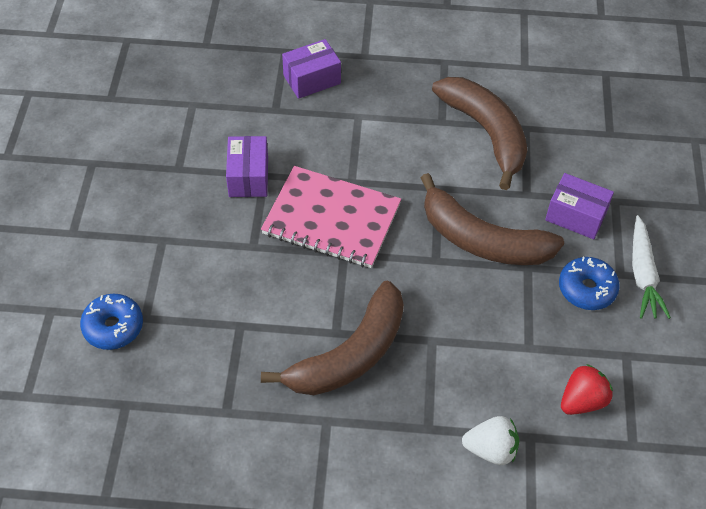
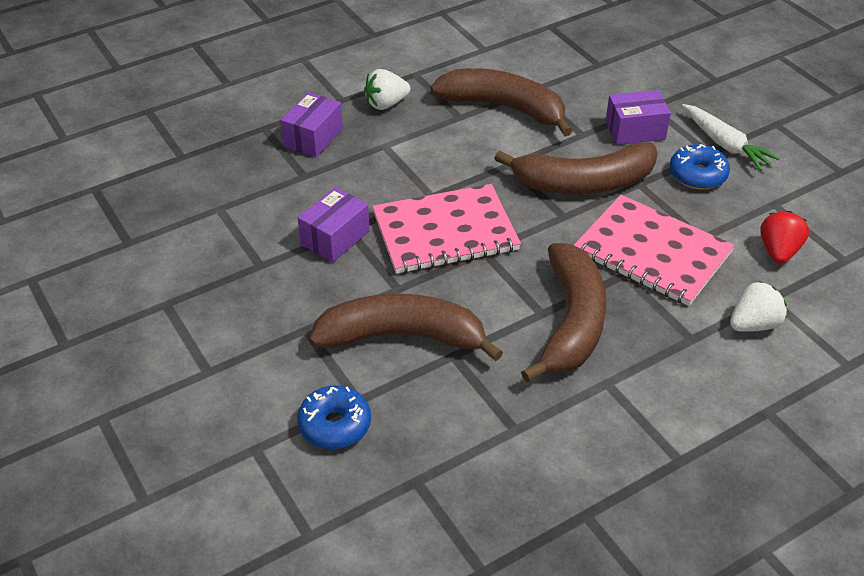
camera: 35 degrees left, 10 degrees down
purple box [226,136,268,197] -> purple box turned 75 degrees clockwise [298,187,370,262]
none -> brown banana [309,294,503,361]
none -> white strawberry [364,69,410,110]
none -> pink notebook [574,195,735,306]

